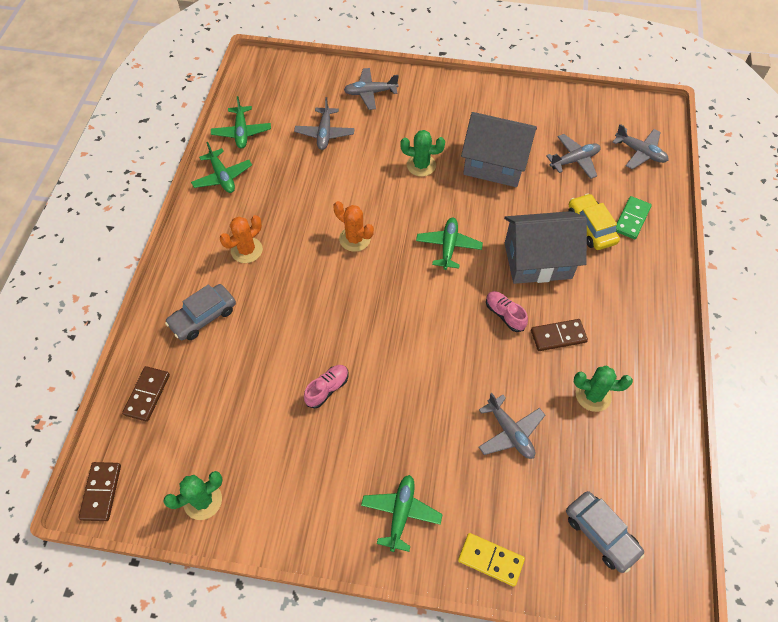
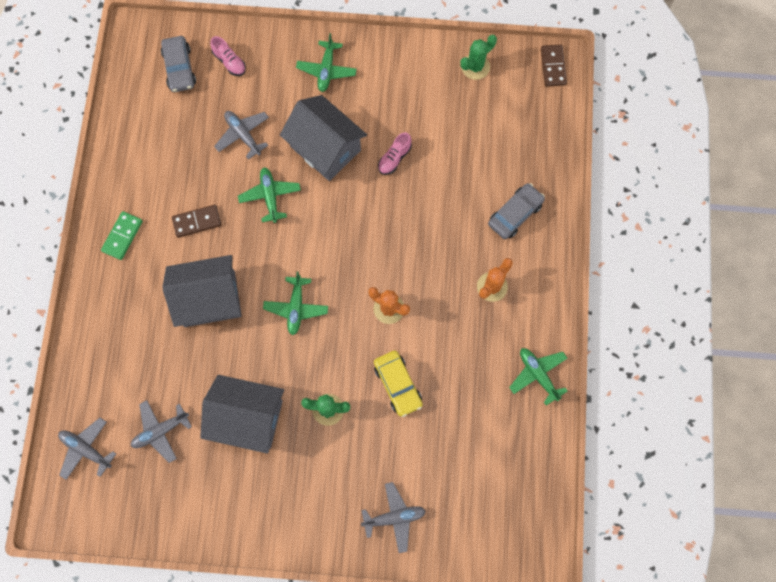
camera: 175 degrees right, 15 degrees up
brown domino [122,366,170,422] -> none
green plane [211,96,271,149] -> green plane moved to [238,167,301,223]
grey plane [294,97,355,150] -> none
yellow domino [458,533,525,587] -> none
pink shoe [486,291,528,332] -> pink shoe moved to [210,36,246,76]
grey car [566,491,645,573] -> grey car turned 150 degrees counterclockwise [161,36,196,92]
yellow car [568,194,620,250] -> yellow car moved to [374,351,423,417]
green cactus [574,366,633,412] -> none
green domino [616,196,652,239] -> green domino moved to [101,211,143,260]
none -> grey house [280,95,367,181]

